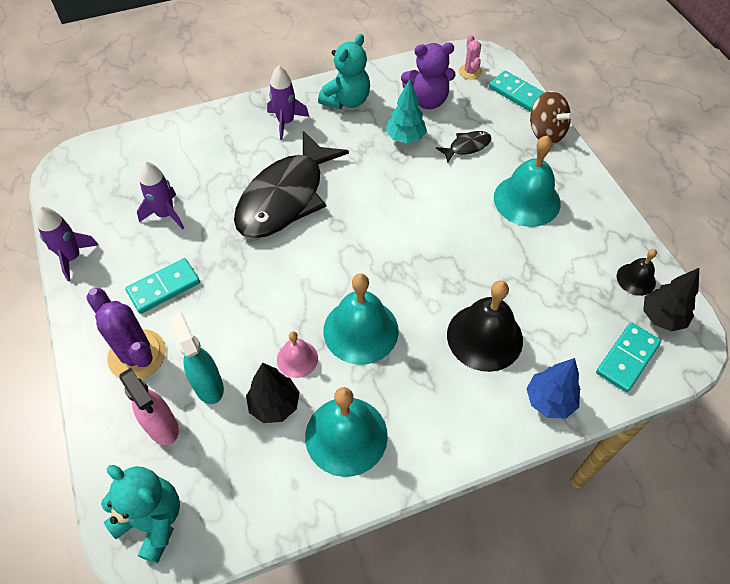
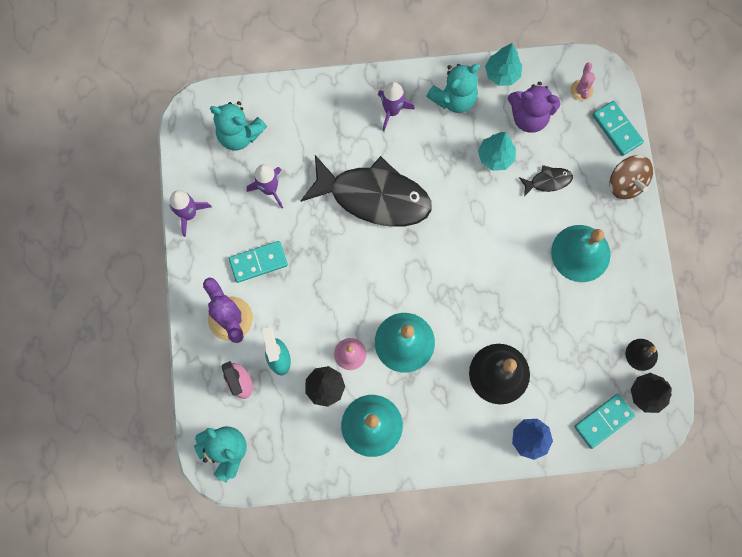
camera: 15 degrees right, 20 degrees up
black fish [234,131,349,238] -> black fish turned 120 degrees counterclockwise [301,155,432,227]
none -> turquoise teddy bear [210,101,267,150]
none -> turquoise tree [485,43,522,86]

